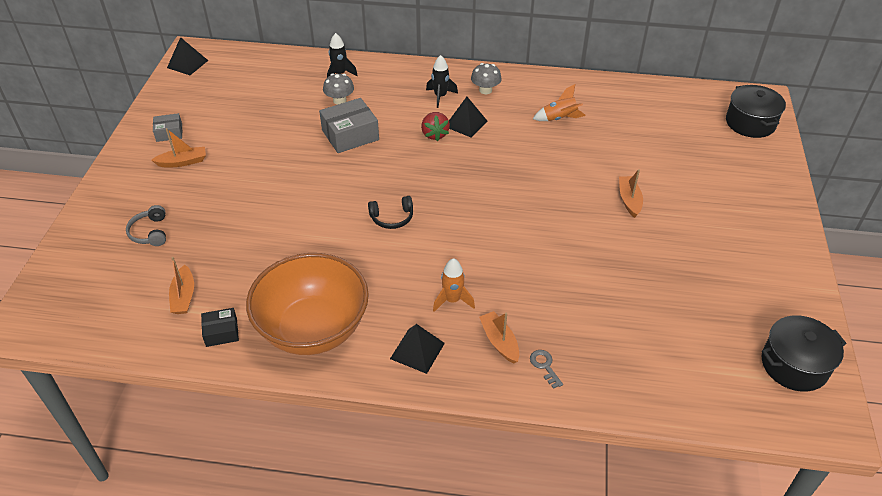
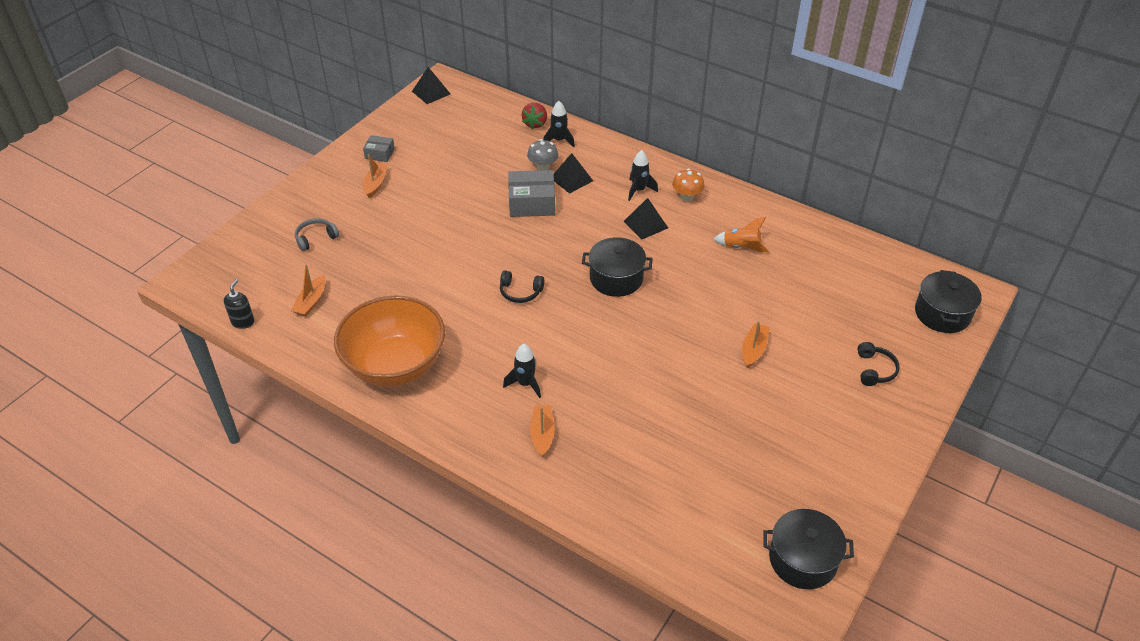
camera: 25 degrees right, 0 degrees up
grey headphones [126,205,166,246] -> grey headphones turned 45 degrees clockwise [295,218,339,251]
orange boat [151,128,206,167] -> orange boat turned 90 degrees counterclockwise [363,154,388,198]
black box [201,308,239,347] -> none
black pyramid [390,324,445,374] -> black pyramid moved to [554,153,593,194]
red strawberry [421,112,450,141] -> red strawberry moved to [522,103,547,130]
orange rocket [433,258,475,312] -> black rocket [503,344,541,398]
grey mushroom [471,63,502,94] -> orange mushroom [672,168,704,201]
grey key [530,350,563,389] -> none
none -> black soap dispenser [224,279,255,329]
none -> black pot [582,237,653,297]
none -> black headphones [858,342,900,386]

